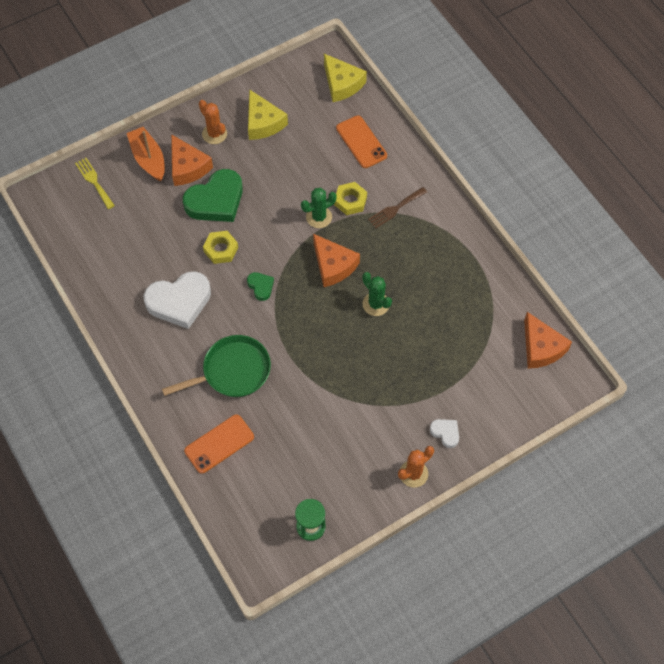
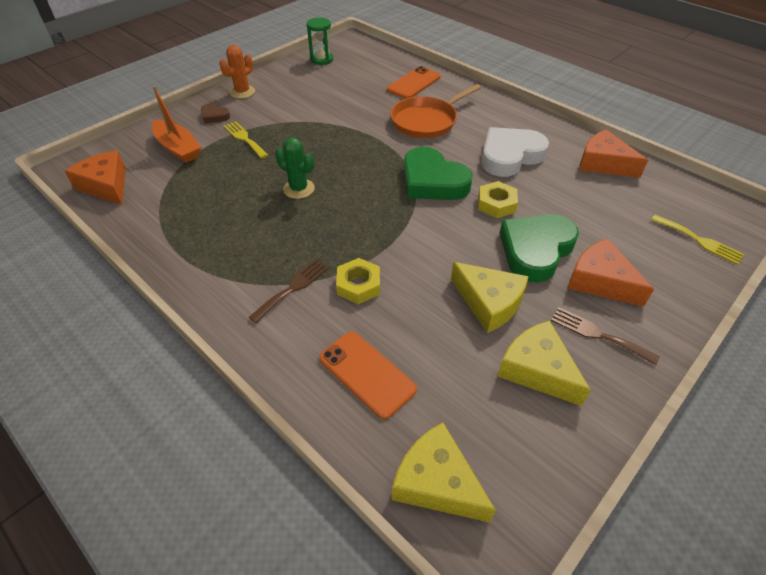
camera: 165 degrees right, 15 degrees down
orange boat [127,127,165,181] -> orange boat moved to [152,86,201,163]
green pan [162,335,271,397] -> orange pan [390,84,481,138]
orange cactus [199,100,227,144] -> brown fork [551,307,659,365]
green heart [247,272,274,301] -> green heart [404,147,473,200], size x2.14
green cactus [301,188,337,228] -> none
orange cheese [313,234,360,287] -> orange cheese moved to [579,130,648,178]
white heart [430,419,459,448] -> brown heart [201,103,230,124]
none -> yellow fork [224,121,268,159]
none -> yellow cheese [451,262,529,333]

